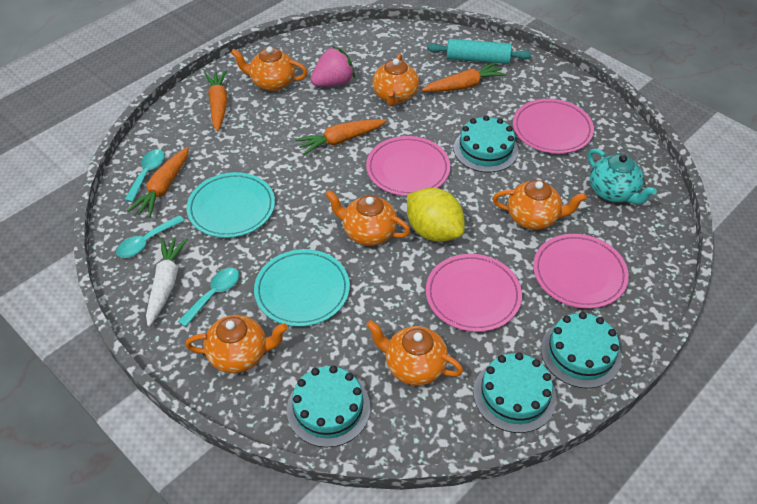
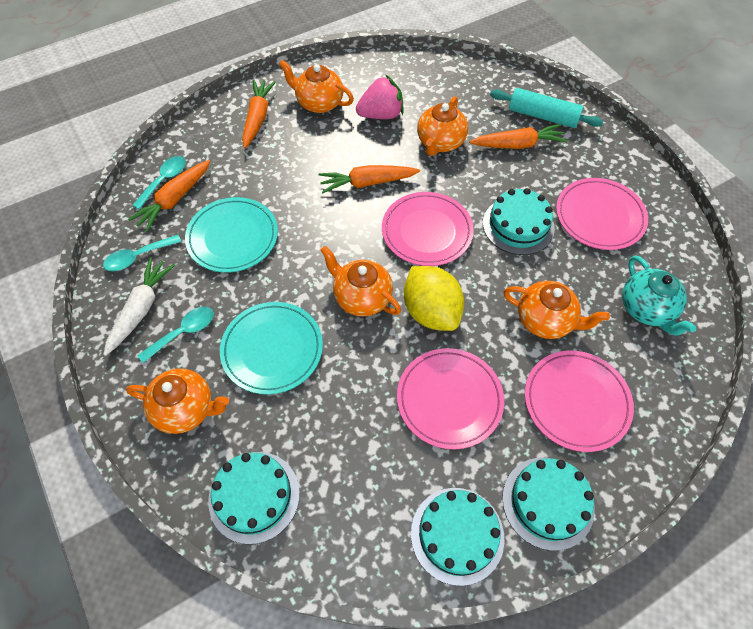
camera: 15 degrees right, 10 degrees up
orange teapot [366,320,463,386] -> none

